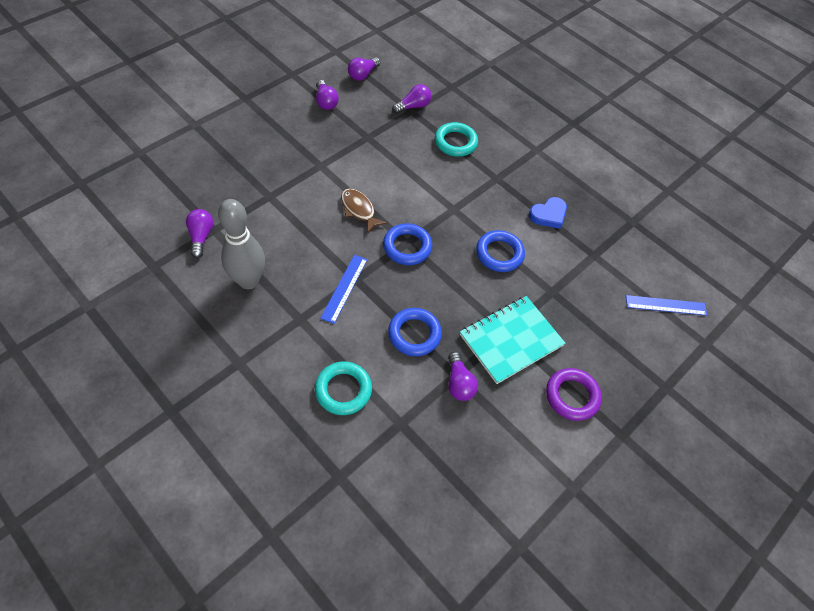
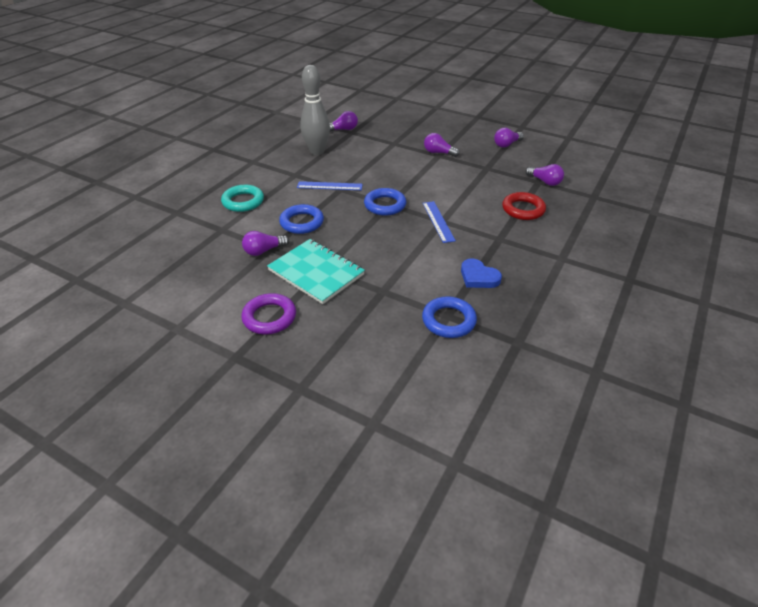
camera: 80 degrees right, 15 degrees down
brown fish [341,189,387,233] -> none
purple light bulb [348,57,381,81] -> purple light bulb moved to [424,133,460,157]
turquoise ring [435,122,478,157] -> red ring [502,192,546,220]
blue ring [476,230,525,272] -> blue ring moved to [422,296,477,338]
blue ruler [626,295,707,316] -> blue ruler moved to [423,201,456,243]

